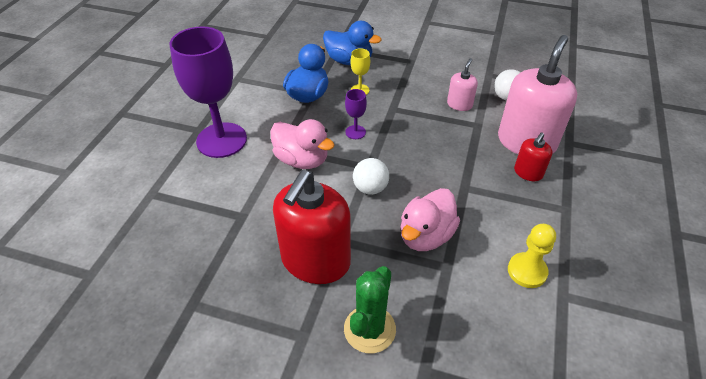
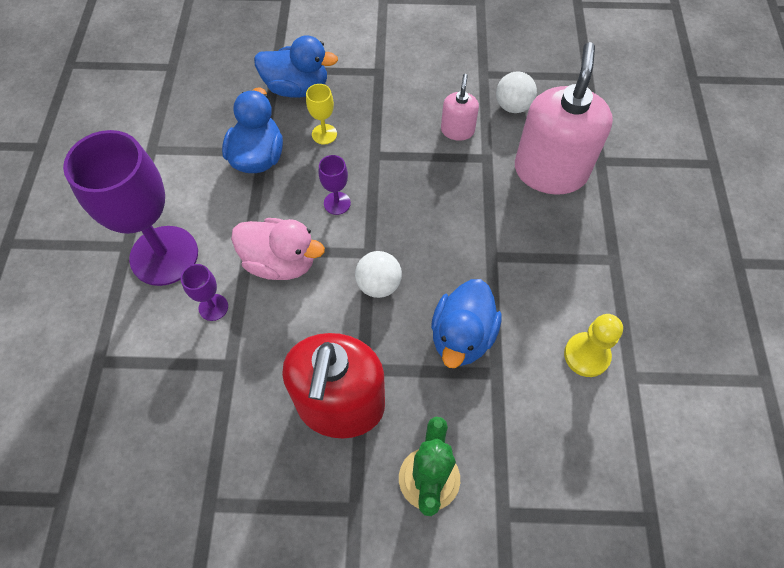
camera: 15 degrees left, 15 degrees up
pink duck [400,188,460,251] -> blue duck [431,279,502,368]
red soap dispenser [514,132,552,181] -> none
none -> purple goblet [181,264,228,321]

